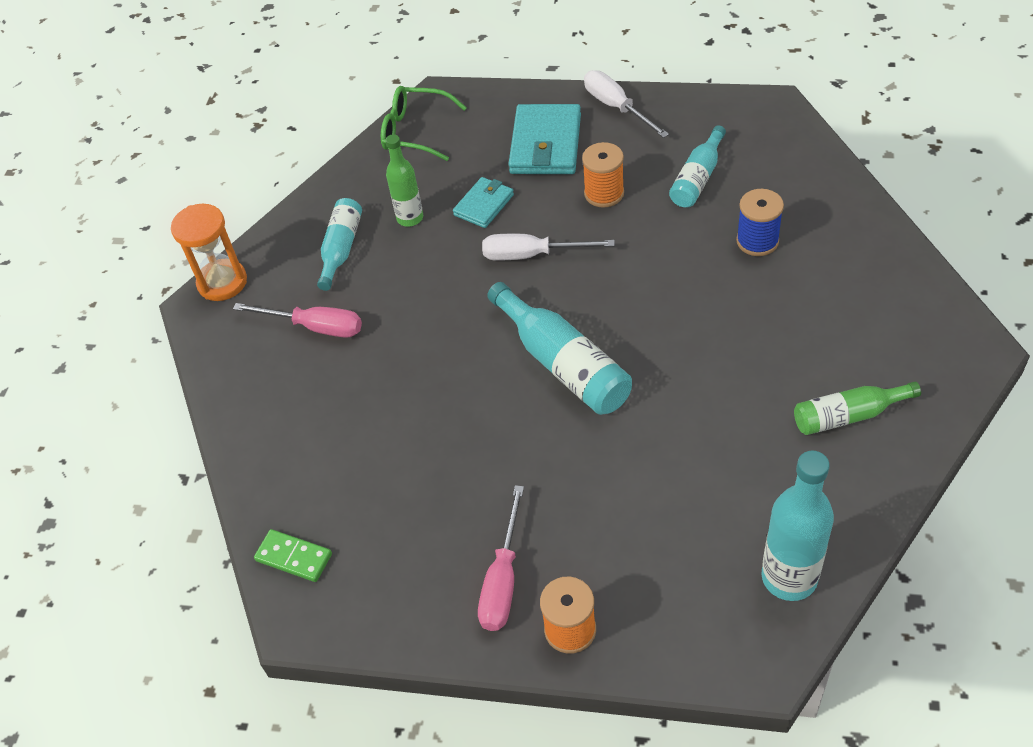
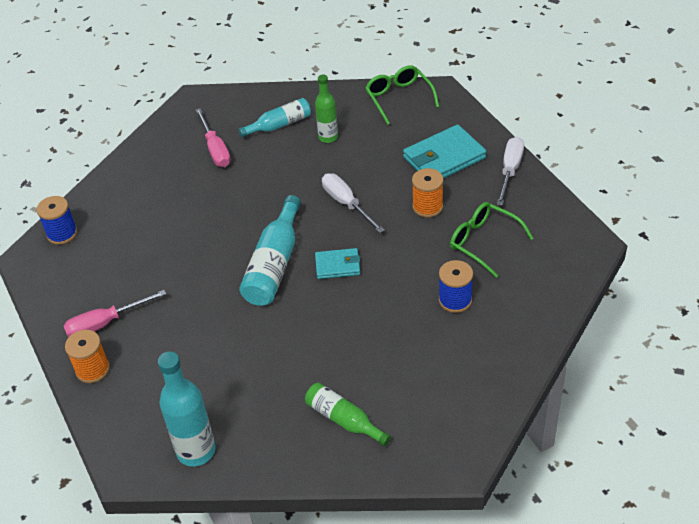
camera: 50 degrees right, 5 degrees down
orange hourglass [171,204,247,301] -> none
green domino [254,529,332,582] -> blue spool [37,196,77,245]
turquoise wallet [453,177,514,228] -> turquoise wallet moved to [315,248,360,279]
turquoise bottle [669,125,726,208] -> green glasses [450,202,534,278]

